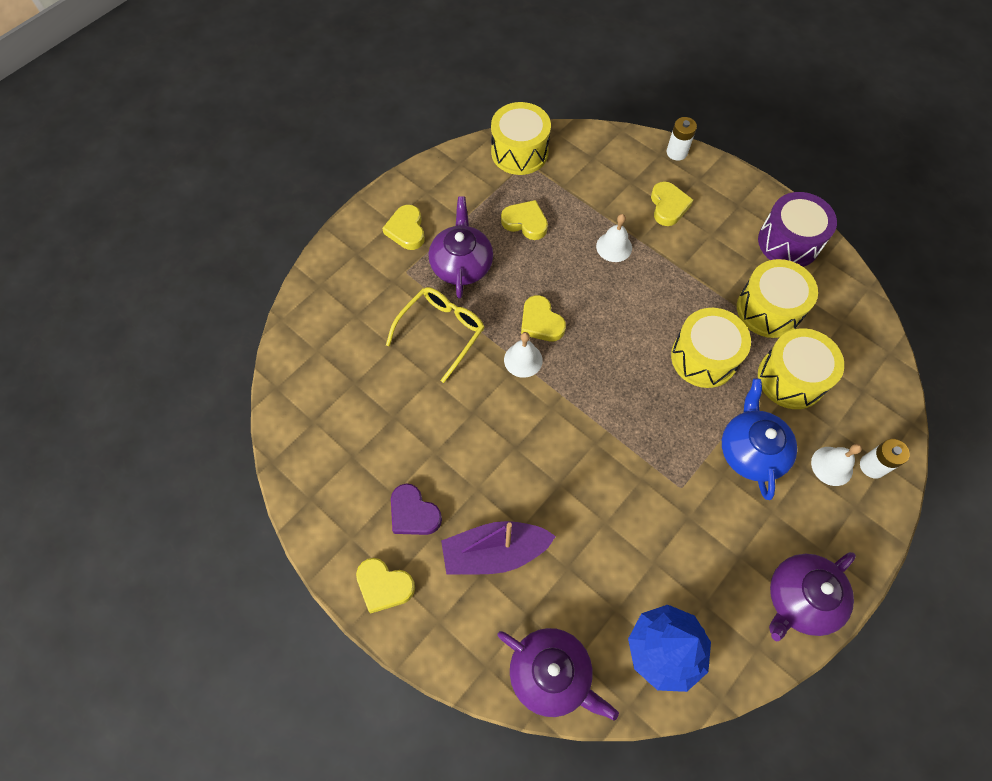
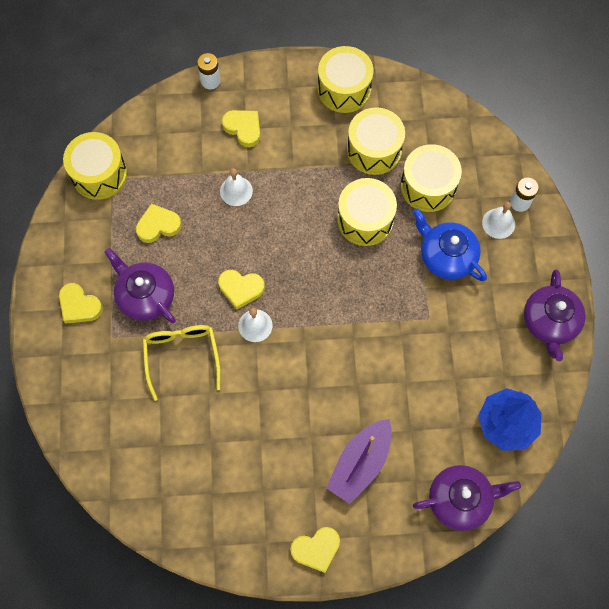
camera: 45 degrees left, 5 degrees up
purple heart [391,484,442,535] -> none
purple drum [758,192,837,267] -> yellow drum [318,46,373,113]

